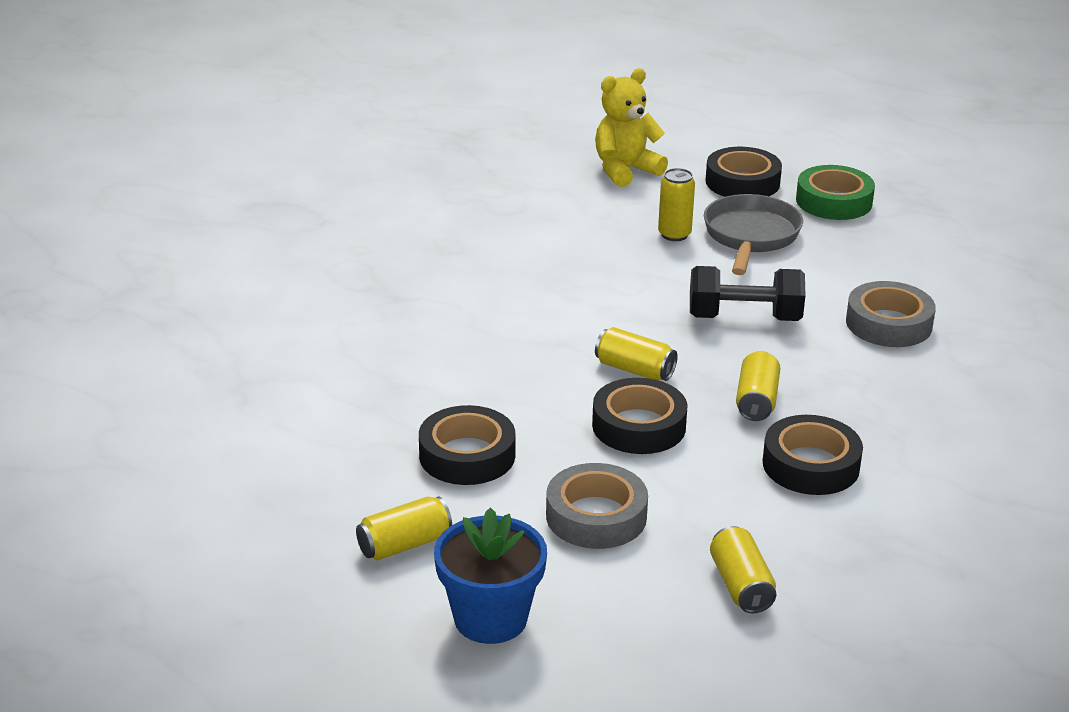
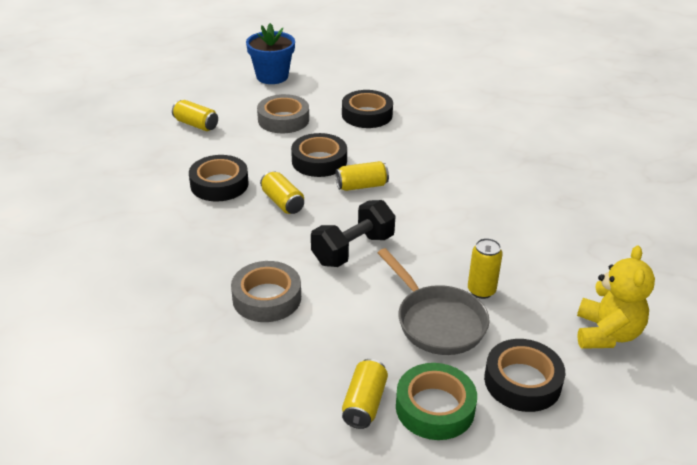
camera: 135 degrees right, 5 degrees up
yellow can [356,497,452,560] -> yellow can moved to [342,359,388,429]

